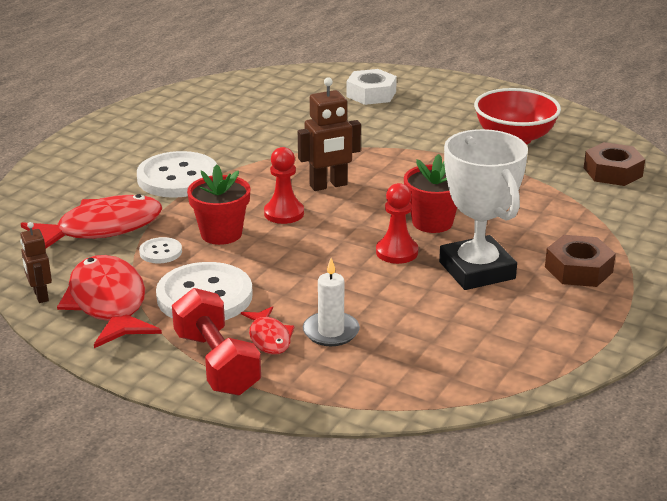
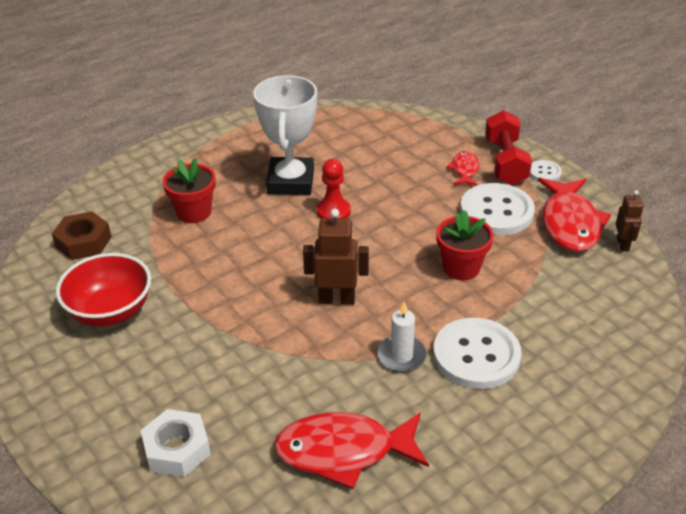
camera: 155 degrees left, 10 degrees up
red fish [21,194,162,248] -> red fish moved to [274,412,429,489]
white button [139,237,182,263] -> white button moved to [530,160,562,181]
red pawn [264,147,304,224] -> none
white candle [303,258,360,346] -> white candle moved to [377,302,427,372]
red flower pot [404,154,457,233] -> red flower pot moved to [163,158,216,223]
brown nut [545,235,616,287] -> none

